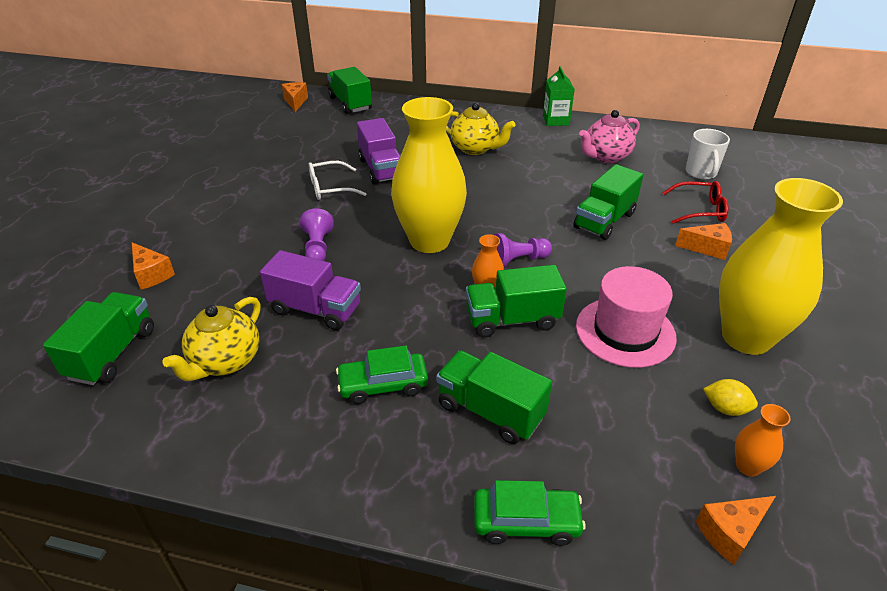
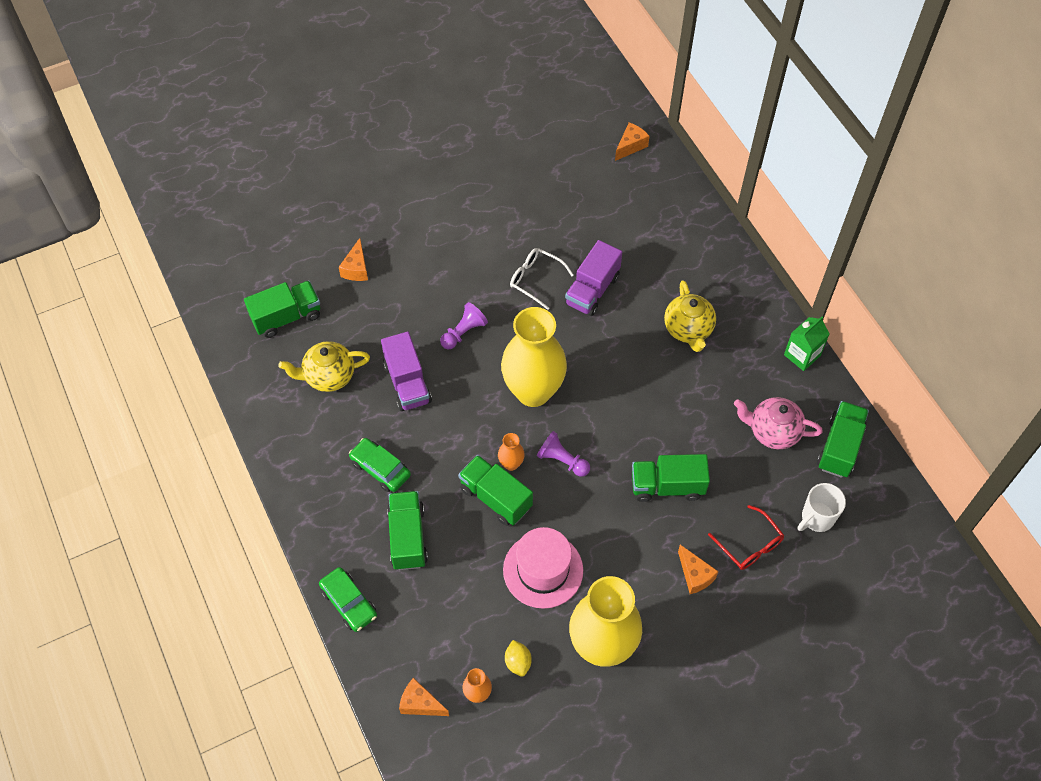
camera: 50 degrees right, 20 degrees up
green truck [327,67,372,114] -> green truck moved to [817,401,869,478]

